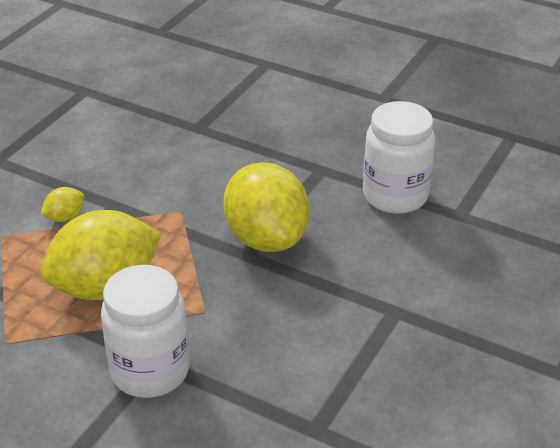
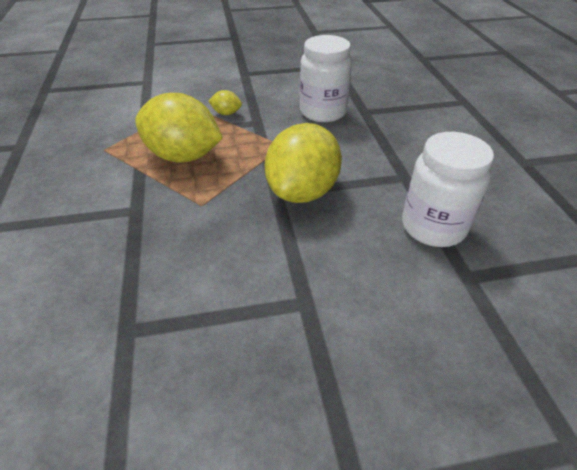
camera: 50 degrees right, 5 degrees up
white jar [101,265,189,398] -> white jar moved to [300,35,352,122]

